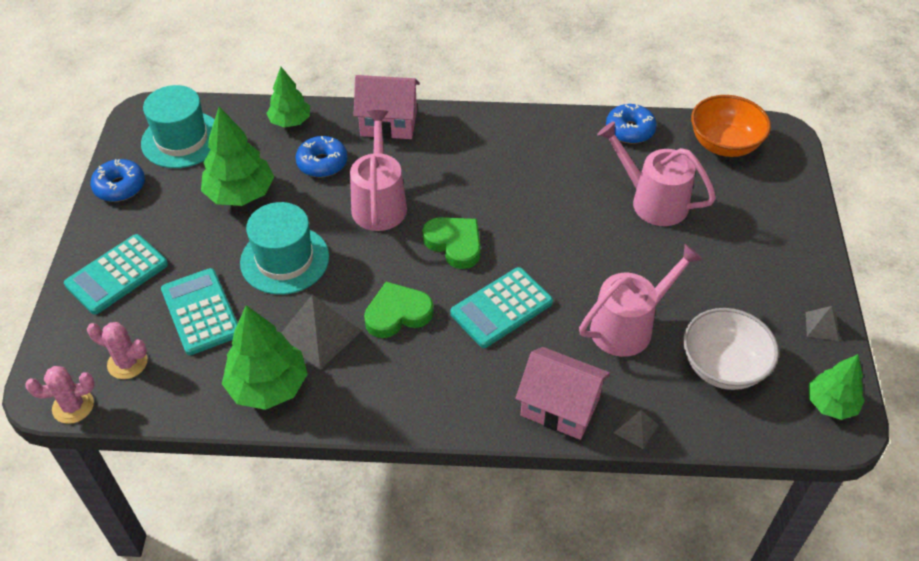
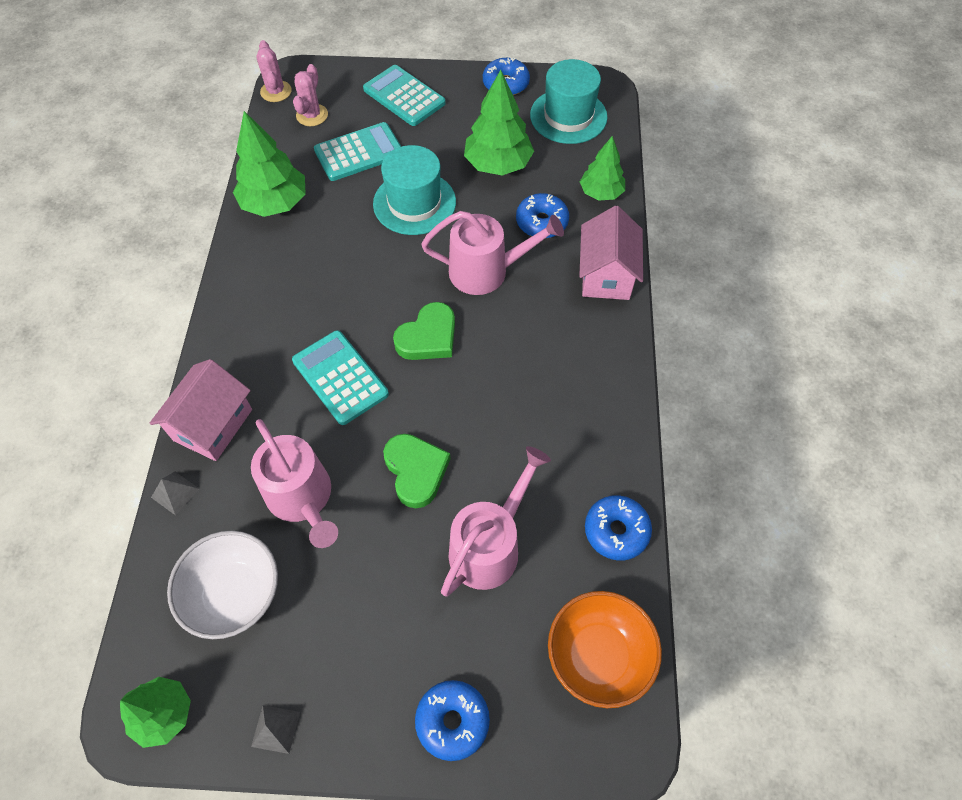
camera: 90 degrees right, 10 degrees up
grey pyramid [281,295,361,369] -> none
green heart [364,282,434,338] -> green heart moved to [383,434,451,508]
none -> blue donut [415,680,490,761]

